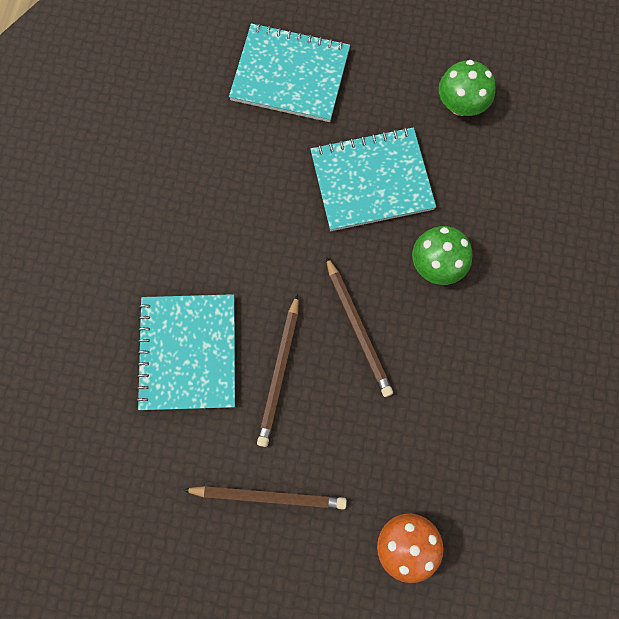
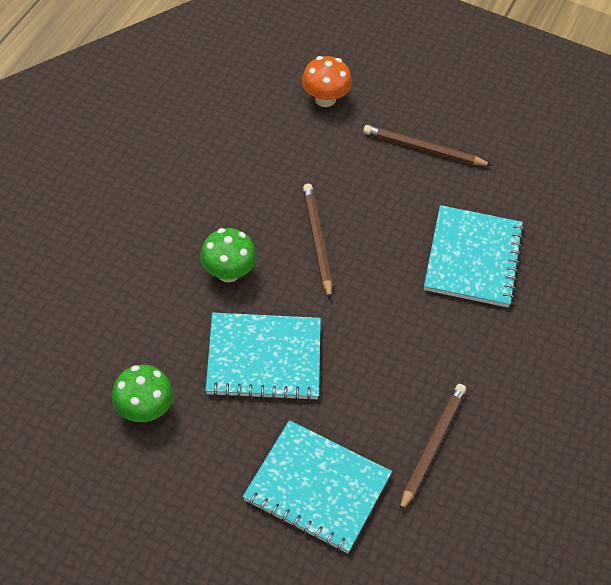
camera: 170 degrees left, 20 degrees down
brown pencil [257,294,299,447] -> brown pencil moved to [400,384,466,512]

